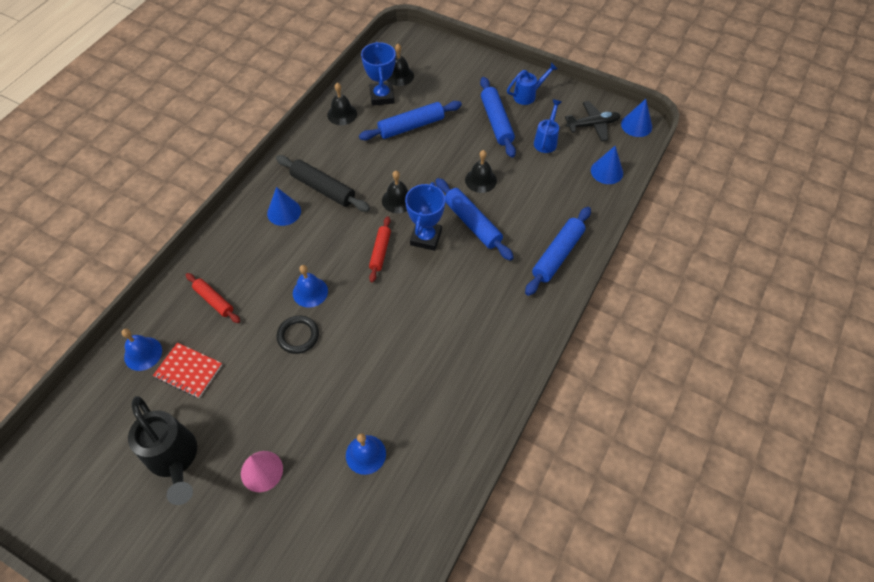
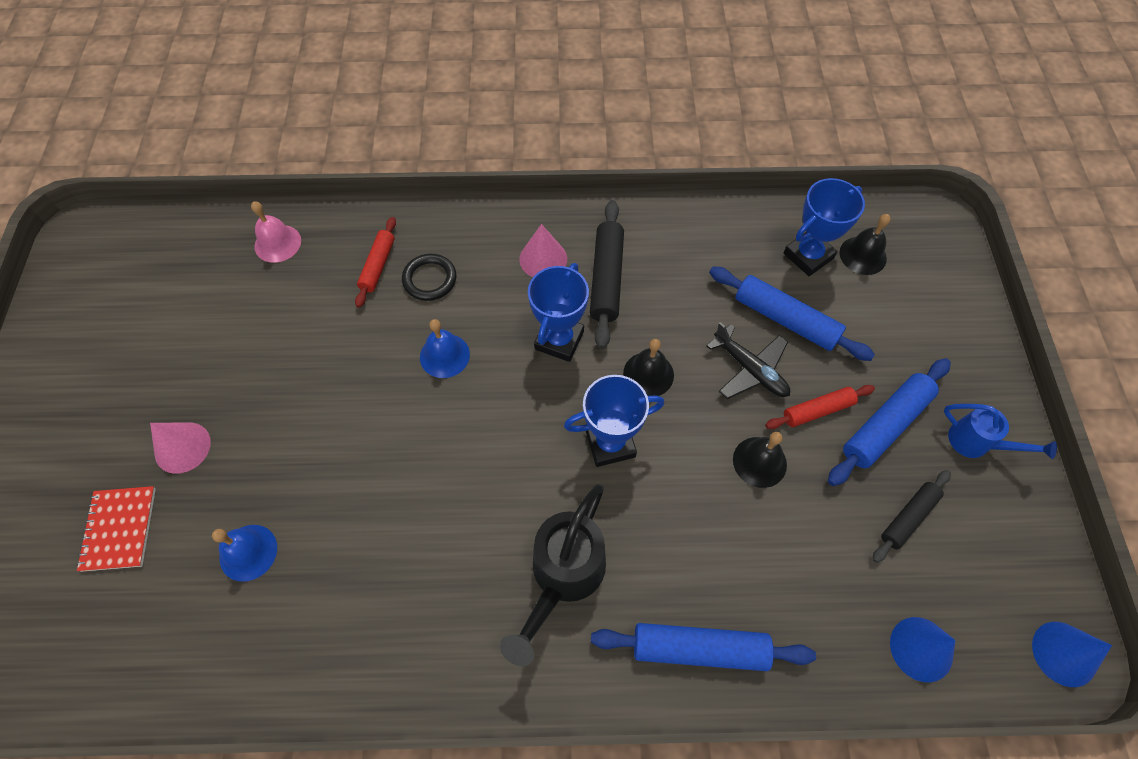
camera: 60 degrees right, 5 degrees up
blue bell [121,329,162,371] -> pink bell [251,201,301,263]
black watering can [128,396,197,505] -> black watering can moved to [500,484,606,666]
red notebook [153,343,222,398] -> red notebook moved to [76,486,156,572]
blue cone [267,187,301,226] -> pink cone [519,224,567,277]
black ring [277,315,319,354] -> black ring moved to [402,254,456,301]
black bell [327,83,357,125] -> none
red rolling pin [369,216,391,282] -> red rolling pin moved to [765,385,875,429]
blue rolling pin [435,178,514,261] -> none
blue watering can [534,99,562,153] -> black rolling pin [872,470,951,563]
black plane [565,101,621,142] -> black plane moved to [706,322,790,399]
none -> blue trophy [528,263,589,362]

